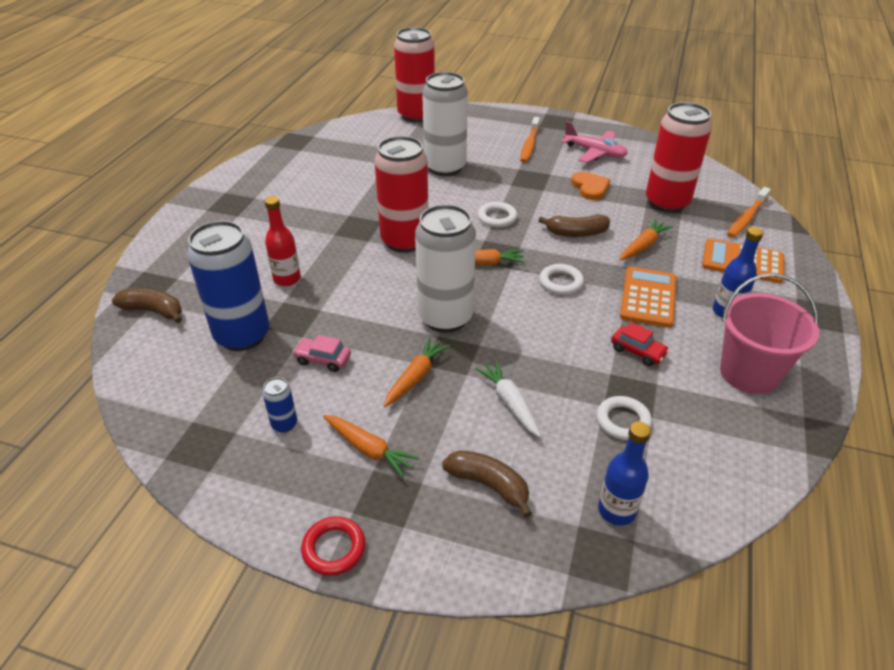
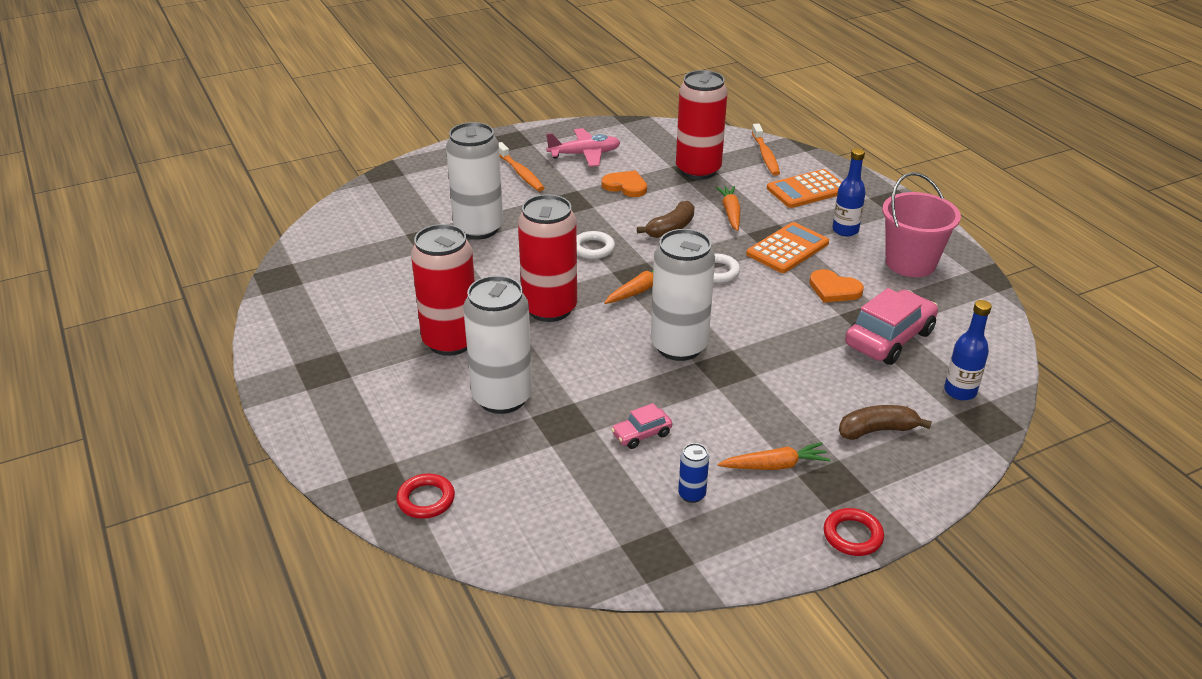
camera: 45 degrees left, 5 degrees down
brown banana [112,288,182,323] -> red ring [397,473,455,519]
blue can [187,221,270,351] -> none
red bottle [265,196,301,286] -> white can [463,276,533,414]
orange carrot [384,337,450,407] -> none
red can [394,27,435,123] -> red can moved to [411,224,475,356]
white carrot [475,360,541,437] -> none
white ring [597,396,652,440] -> pink car [845,288,938,365]
red car [611,322,669,366] -> orange heart [809,269,864,303]
orange calculator [620,267,676,328] -> orange calculator turned 75 degrees clockwise [746,222,829,273]

